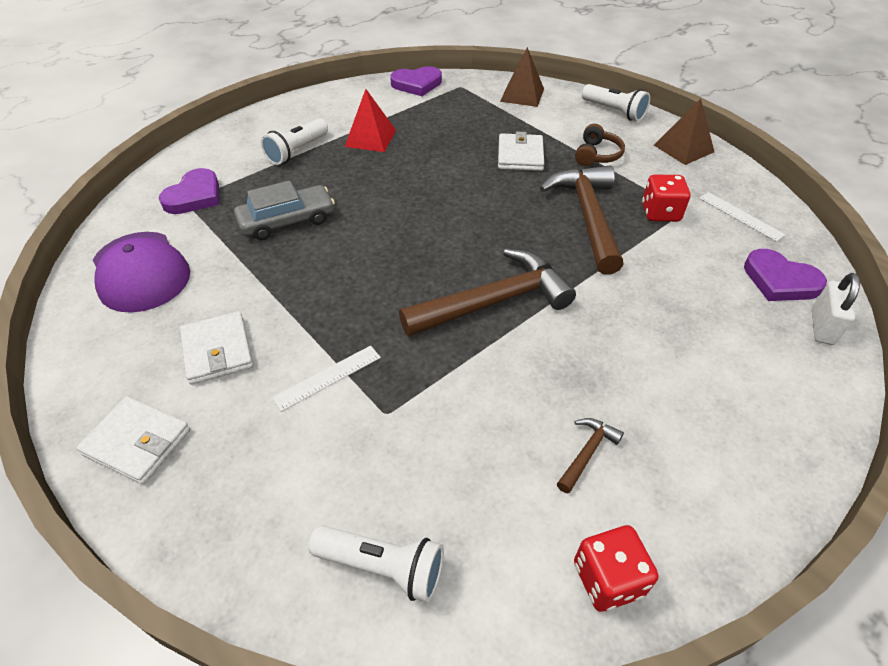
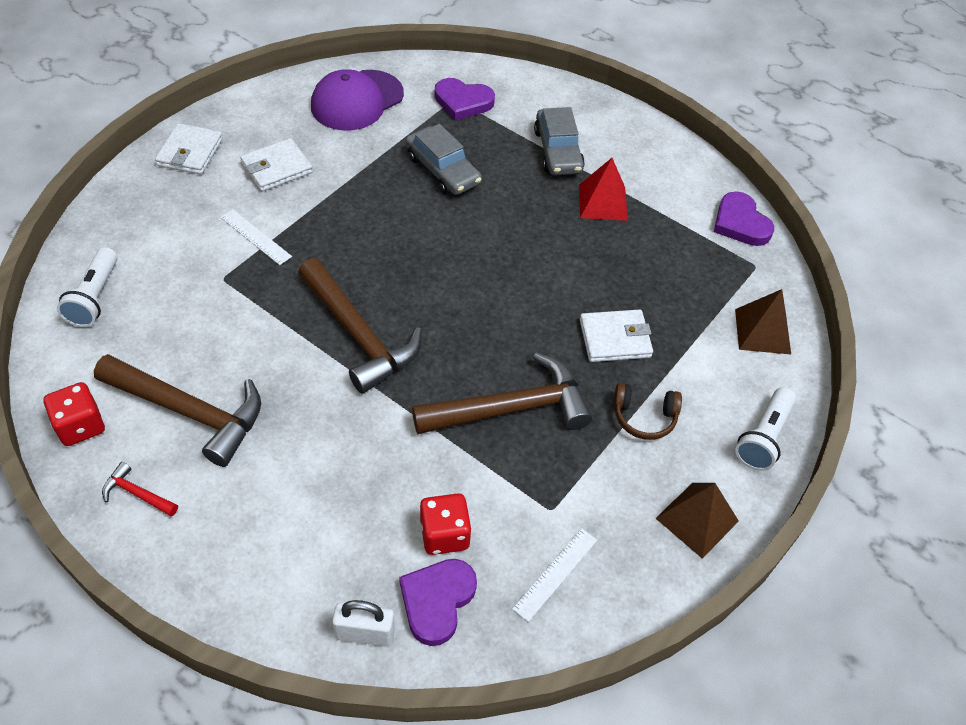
camera: 75 degrees right, 5 degrees up
white flashlight [261,118,328,165] -> grey car [534,107,585,176]
brown hammer [557,418,624,493] -> brown hammer [94,354,261,467], size x2.31
red dice [642,174,690,222] -> red dice moved to [420,493,472,555]
none -> red hammer [102,462,178,517]

